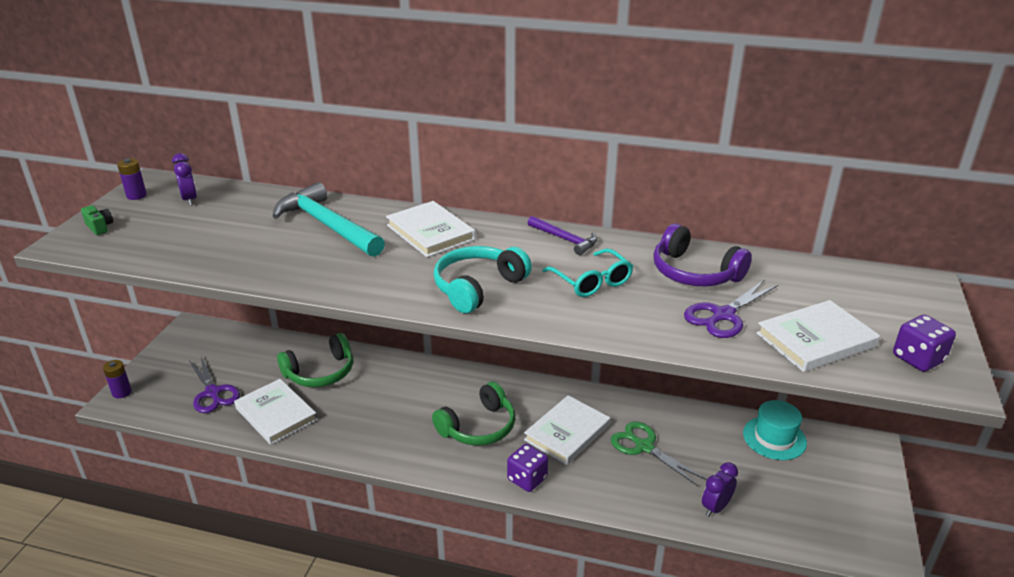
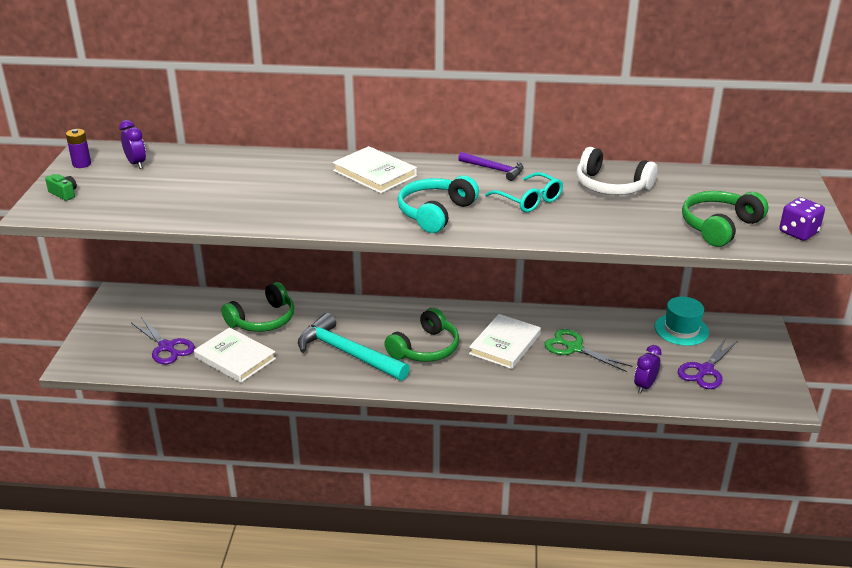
camera: 10 degrees left, 0 degrees up
purple battery [103,360,132,398] -> none
turquoise hammer [273,182,385,257] -> turquoise hammer moved to [298,313,410,381]
purple dice [507,444,548,492] -> none
purple headphones [653,224,752,286] -> white headphones [576,147,657,195]
purple scissors [684,279,779,338] -> purple scissors moved to [678,338,737,389]
white book [756,300,880,372] -> green headphones [682,191,768,247]

